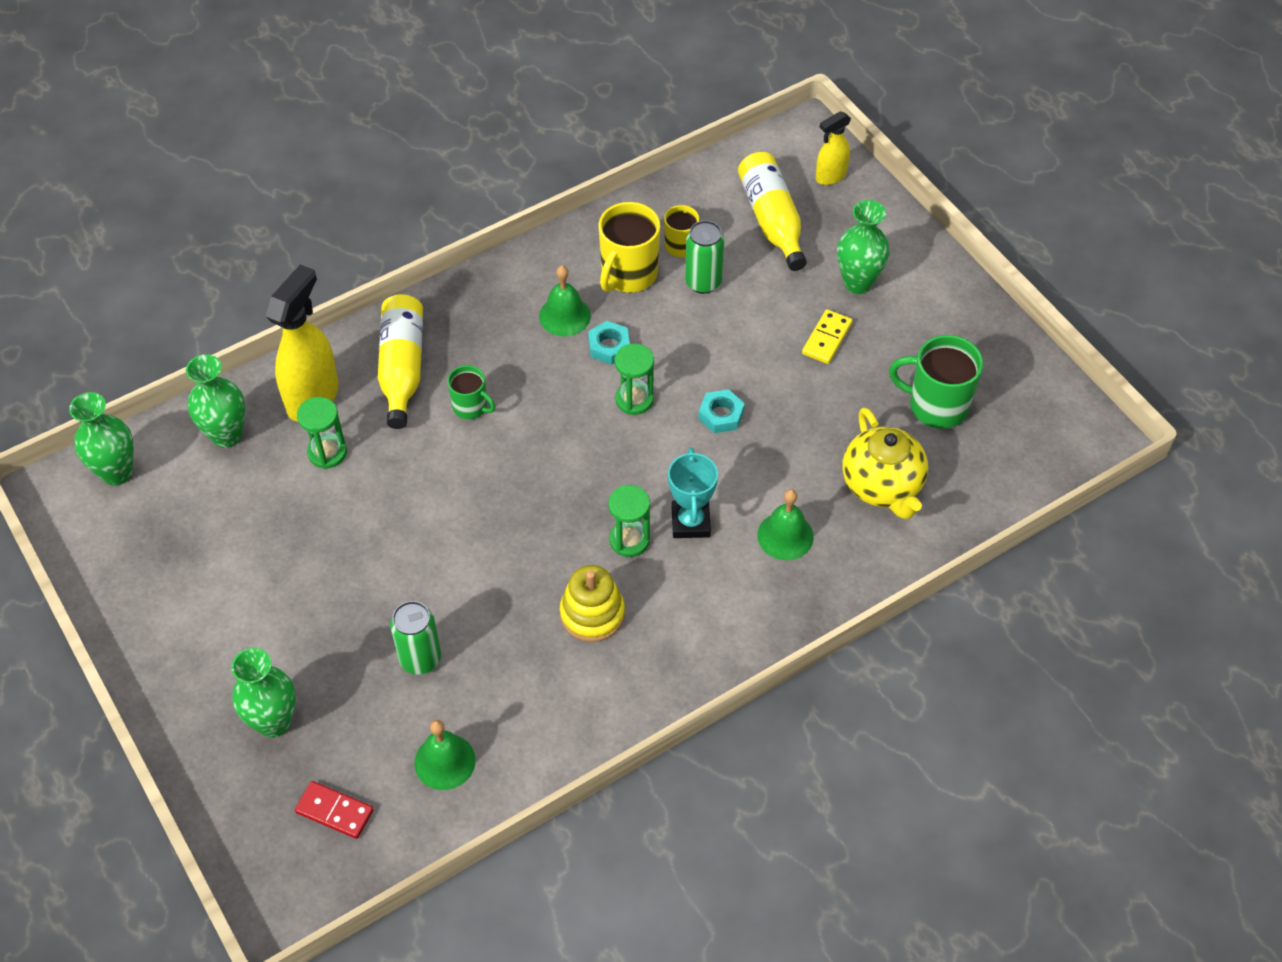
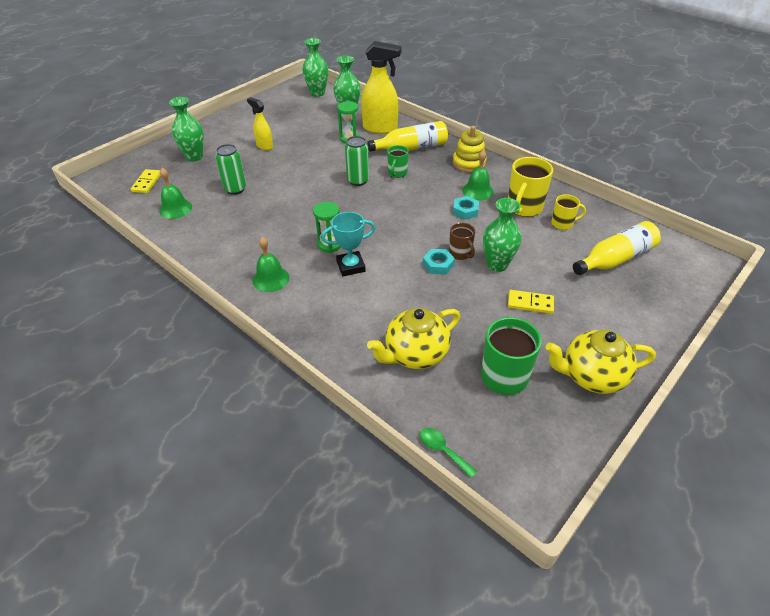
camera: 75 degrees right, 10 degrees down
red domino [295,781,374,839] -> yellow domino [131,169,161,193]
yellow stacking toy [560,565,625,642] -> yellow stacking toy moved to [453,126,487,173]
yellow mug [599,202,660,293] -> yellow mug turned 75 degrees counterclockwise [508,157,553,217]
green hourglass [615,344,654,415] -> none
green can [685,220,724,294] -> green can moved to [345,136,369,186]
green bell [757,489,814,560] -> green bell moved to [253,237,290,292]
yellow spray bottle [816,111,851,185] -> yellow spray bottle moved to [247,97,273,150]
green vase [837,200,890,294] -> green vase moved to [483,198,521,272]
none -> green spoon [420,428,477,478]
none -> brown mug [449,223,475,260]
none -> yellow teapot [545,330,656,394]

